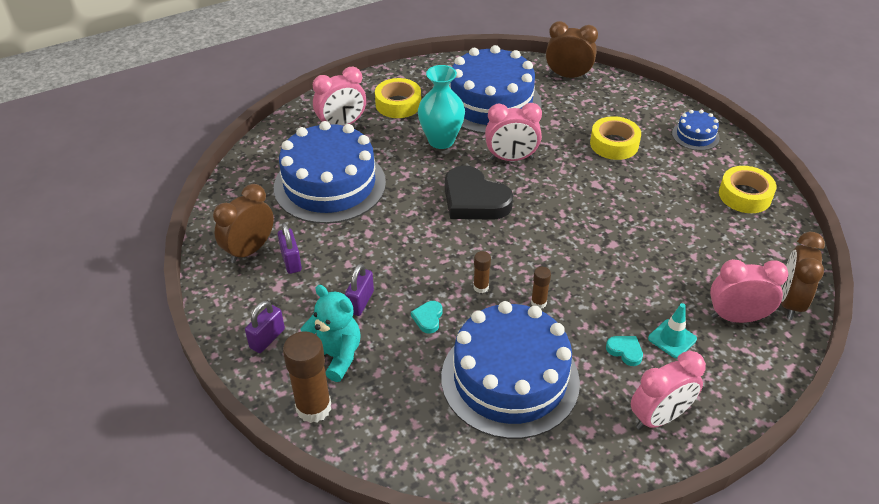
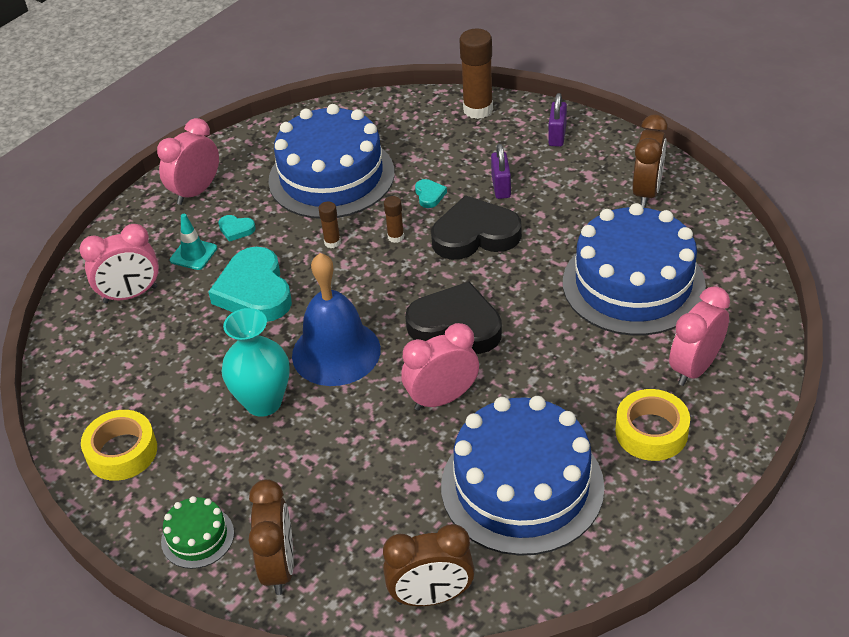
camera: 160 degrees right, 0 degrees up
purple padlock [278,223,302,274] -> none
turquoise teddy bear [300,285,361,382] -> none
turquoise vase [418,65,465,149] -> turquoise vase moved to [222,308,290,417]
yellow tape [590,116,641,160] -> none
blue cake [672,110,720,151] -> green cake [161,496,234,569]
brown clock [781,232,825,320] -> brown clock moved to [248,479,293,595]
none -> turquoise heart [208,247,292,322]
none -> blue bell [292,253,381,386]
none -> black heart [431,195,522,260]

